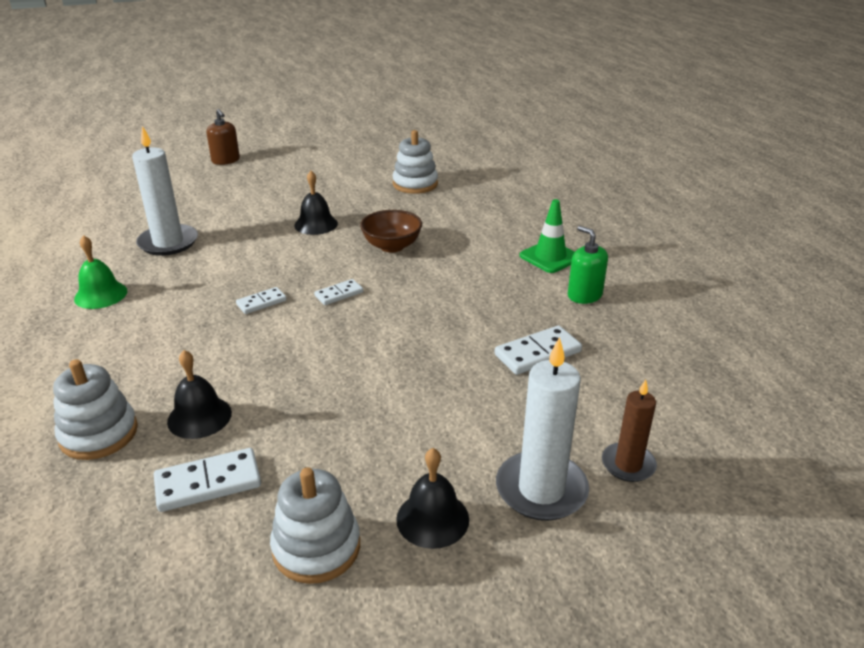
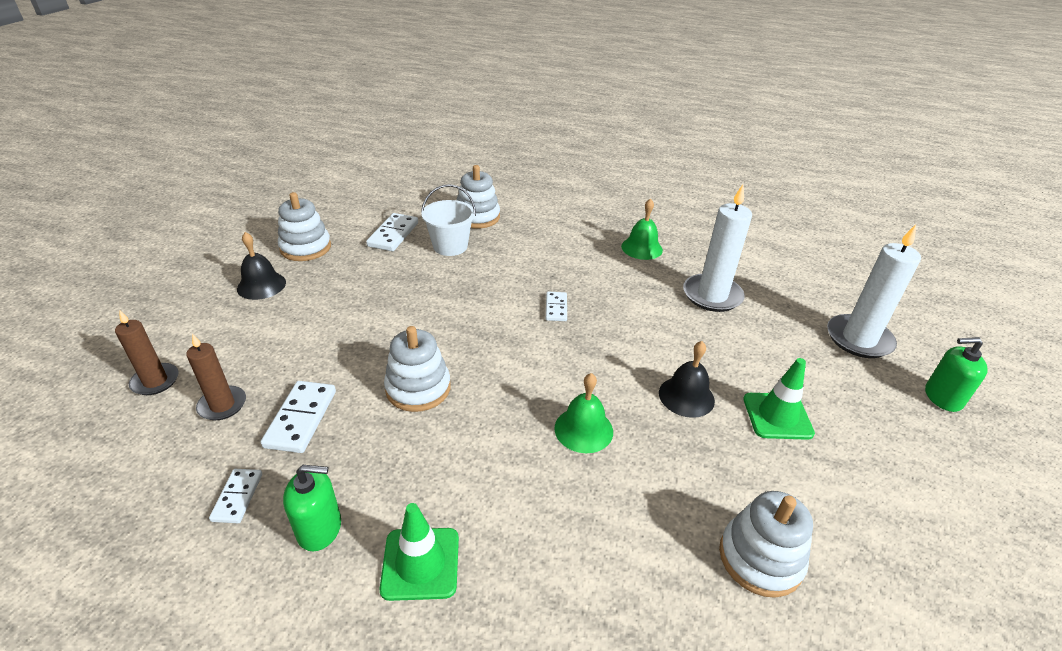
camera: 125 degrees right, 5 degrees up
black bell [167,350,232,439] -> white bucket [421,184,476,256]
brown soap dispenser [206,109,240,165] -> green soap dispenser [925,337,988,412]
white domino [314,279,363,305] -> white domino moved to [209,469,262,523]
brown bowl [360,210,422,252] -> green bell [554,373,613,453]
white candle [496,337,589,521] -> white candle moved to [827,224,921,358]
none -> brown candle [186,334,246,420]
none -> white stacking toy [384,326,451,412]
none -> green traffic cone [743,358,815,440]

